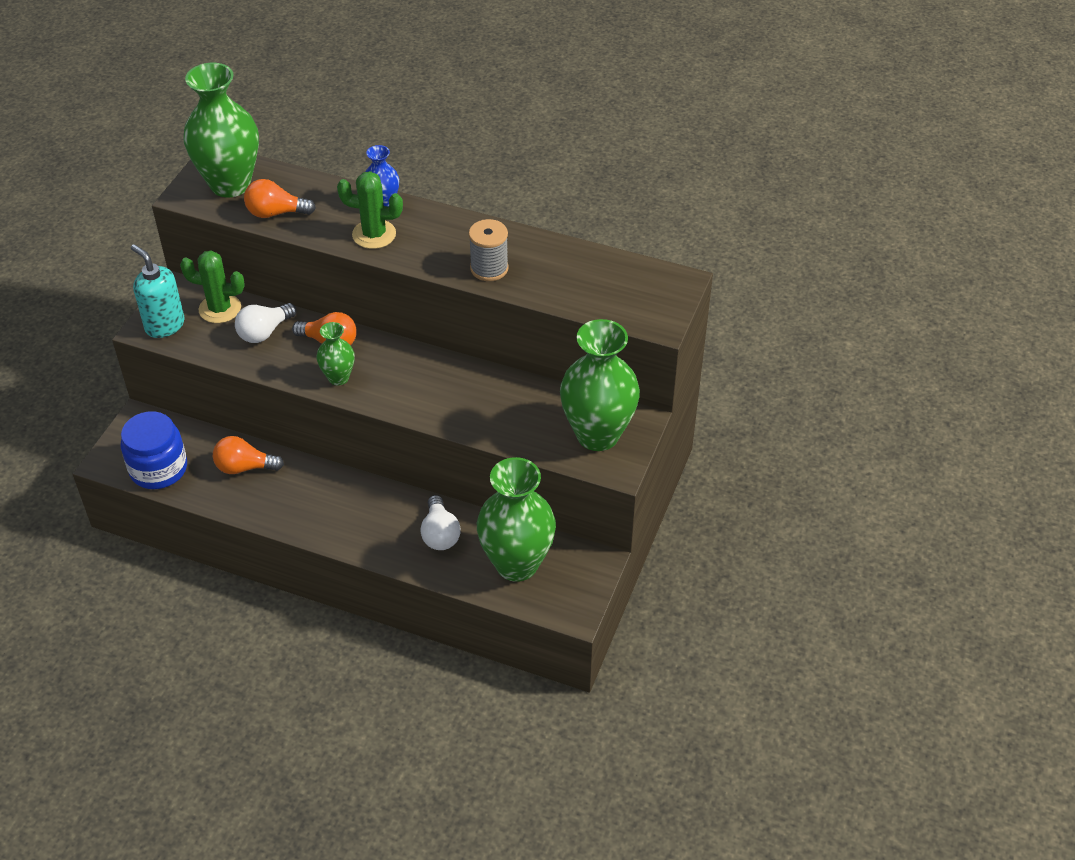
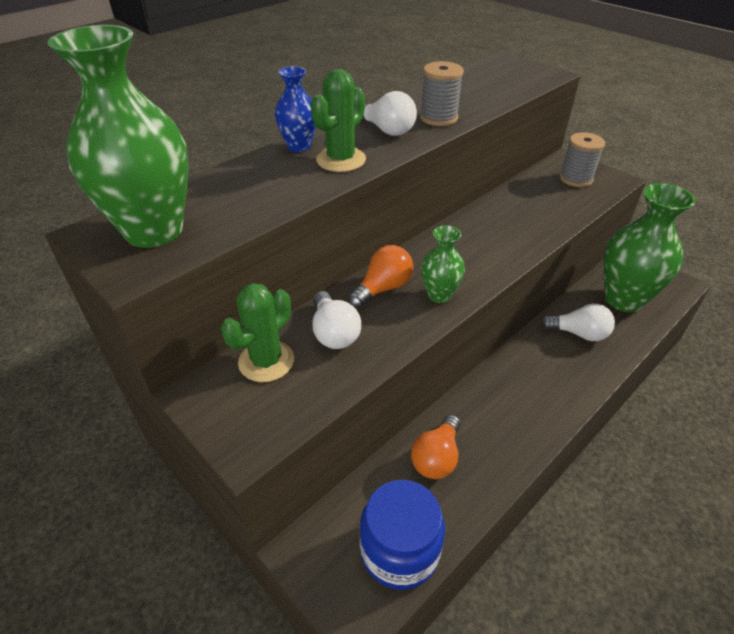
camera: 65 degrees left, 5 degrees down
turquoise soap dispenser [131,244,184,338] -> none
orange light bulb [244,179,316,218] -> none
green vase [560,319,640,451] -> grey spool [560,132,605,187]
none -> white light bulb [361,91,417,136]

